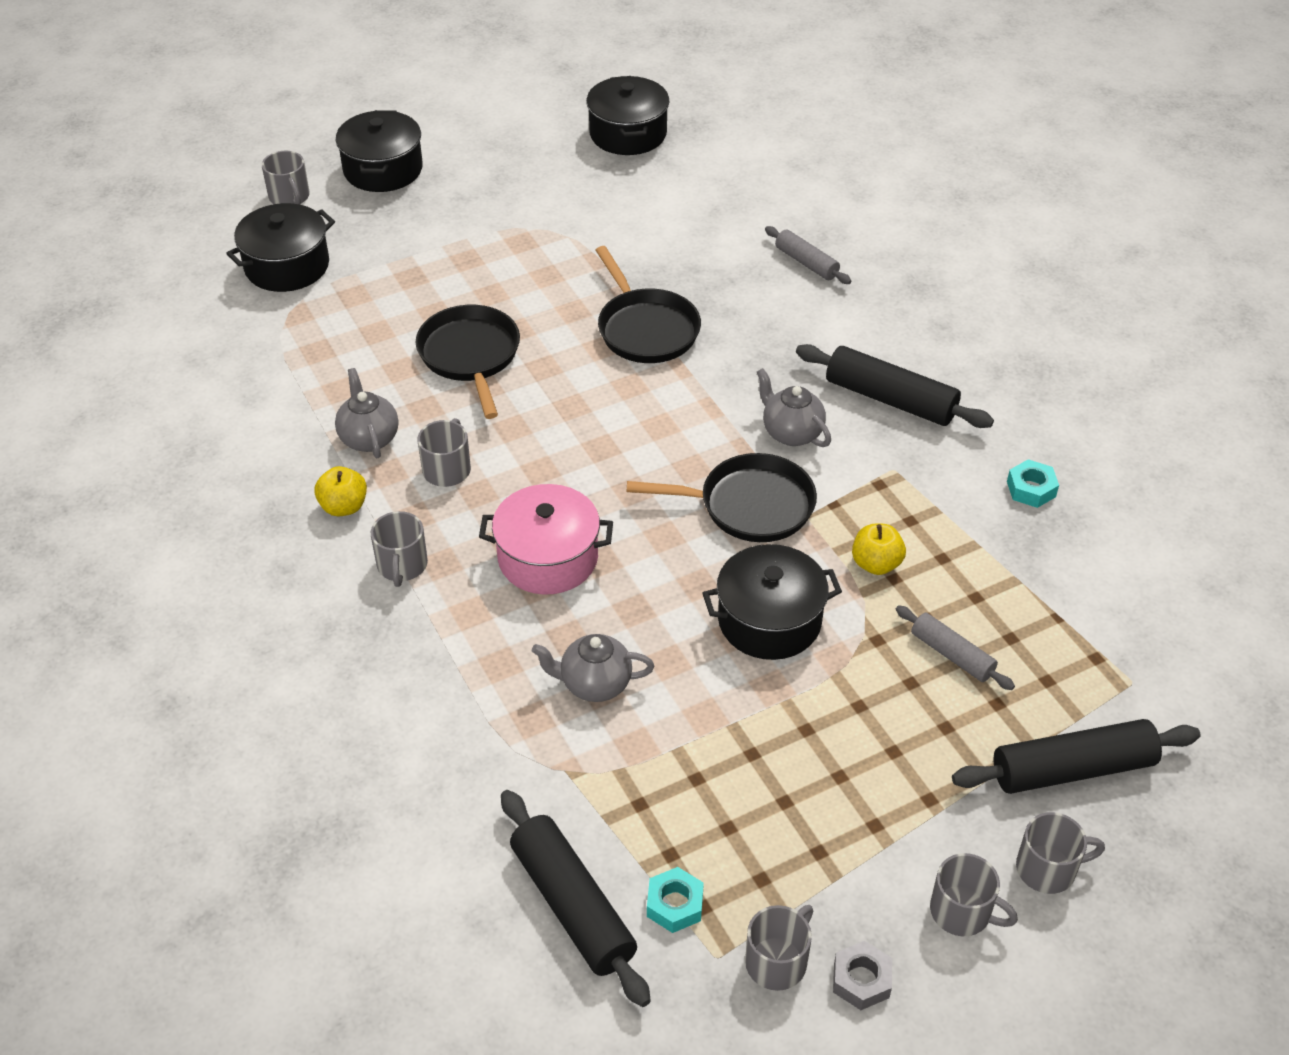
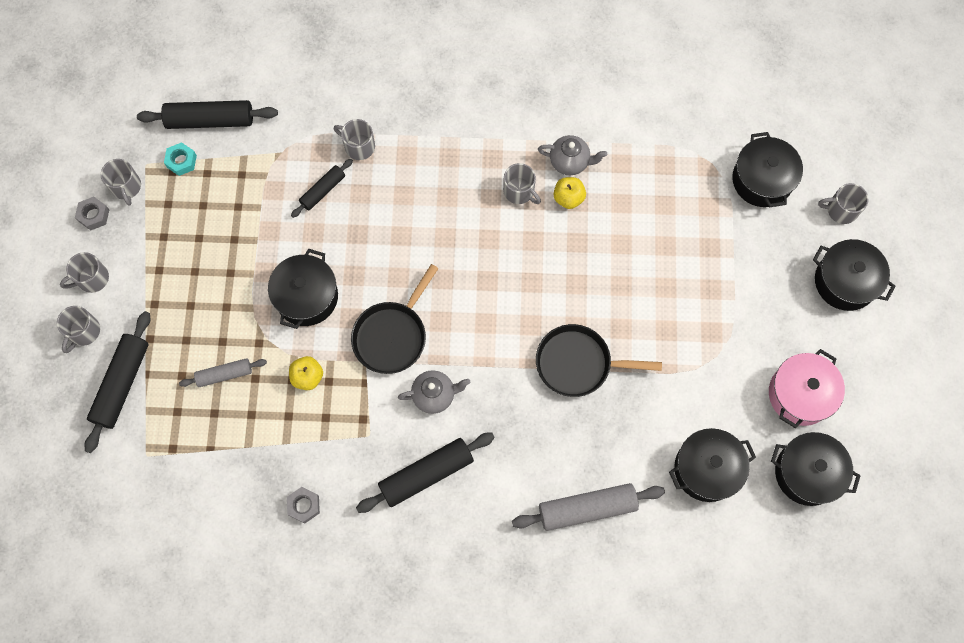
camera: 120 degrees right, 25 degrees up
yellow apple [314,466,367,516] -> yellow apple moved to [554,177,586,209]
grey mug [371,511,428,587] -> grey mug moved to [334,119,375,160]
black pan [416,305,520,419] -> none
pink pot [479,484,613,595] -> pink pot moved to [769,349,845,428]
grey teapot [532,634,654,702] -> black rolling pin [291,159,353,218]
grey rolling pin [765,226,851,284] -> grey rolling pin [512,483,665,531], size x1.69
turquoise nut [1007,459,1059,508] -> grey nut [287,487,320,523]
none -> black pot [669,428,756,502]

